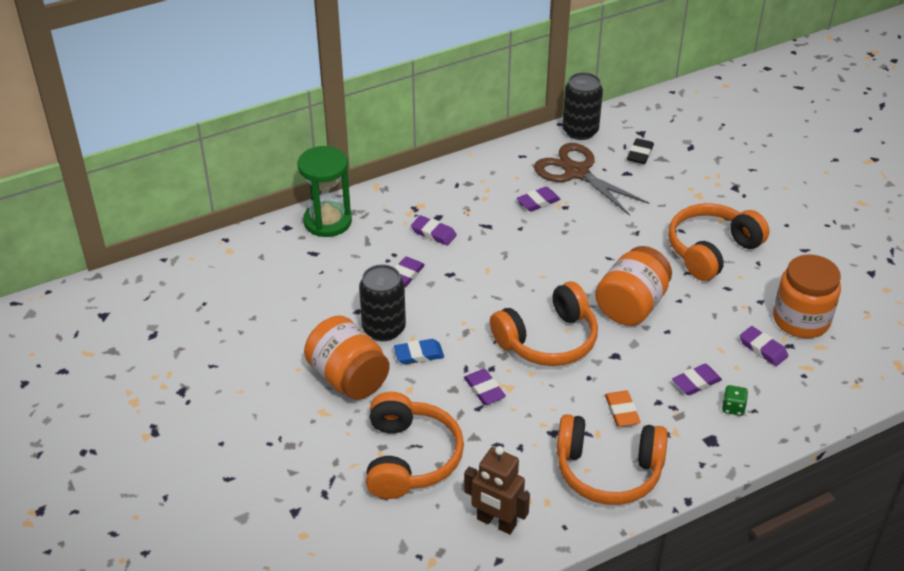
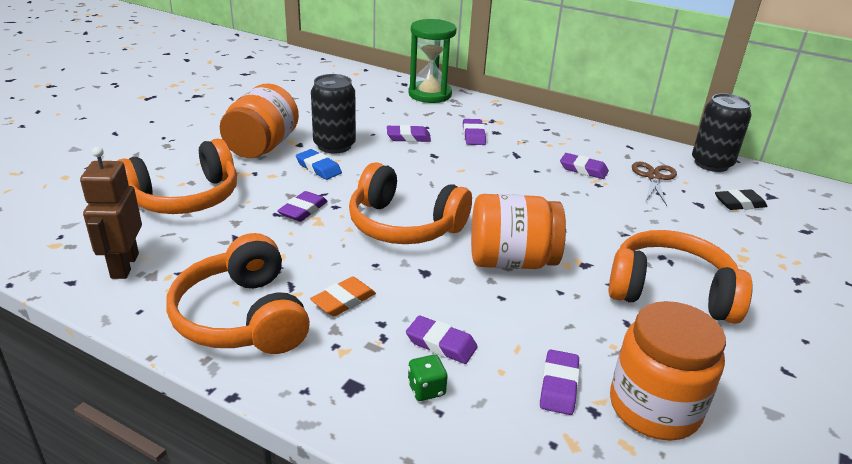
camera: 55 degrees right, 10 degrees down
brown scissors [534,143,649,216] -> brown scissors [632,162,677,206], size x0.59

